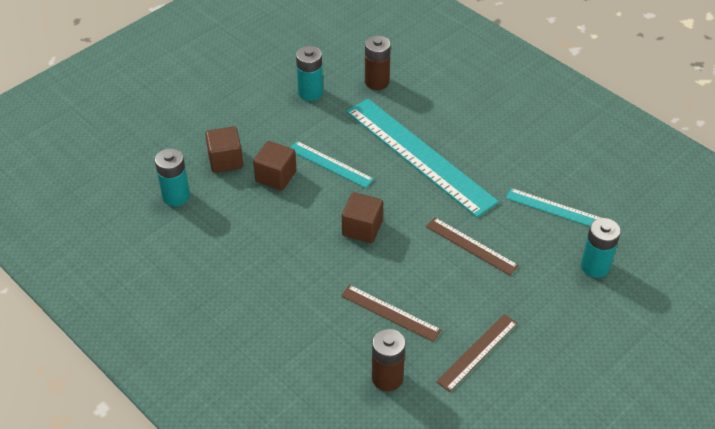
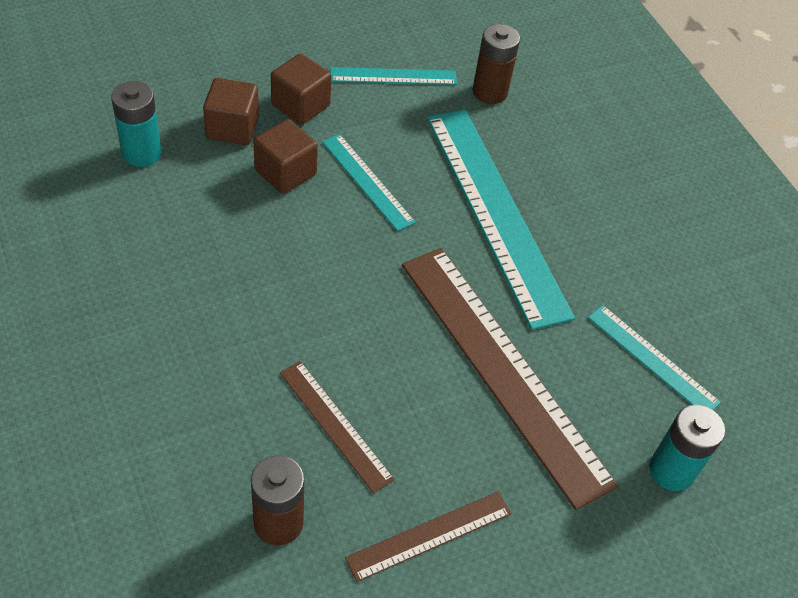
camera: 15 degrees right, 5 degrees up
turquoise battery [296,46,323,101] -> turquoise ruler [330,67,457,85]
brown cube [342,192,383,243] -> brown cube moved to [271,53,331,125]
brown ruler [426,218,519,275] -> brown ruler [402,248,618,510], size x2.05

